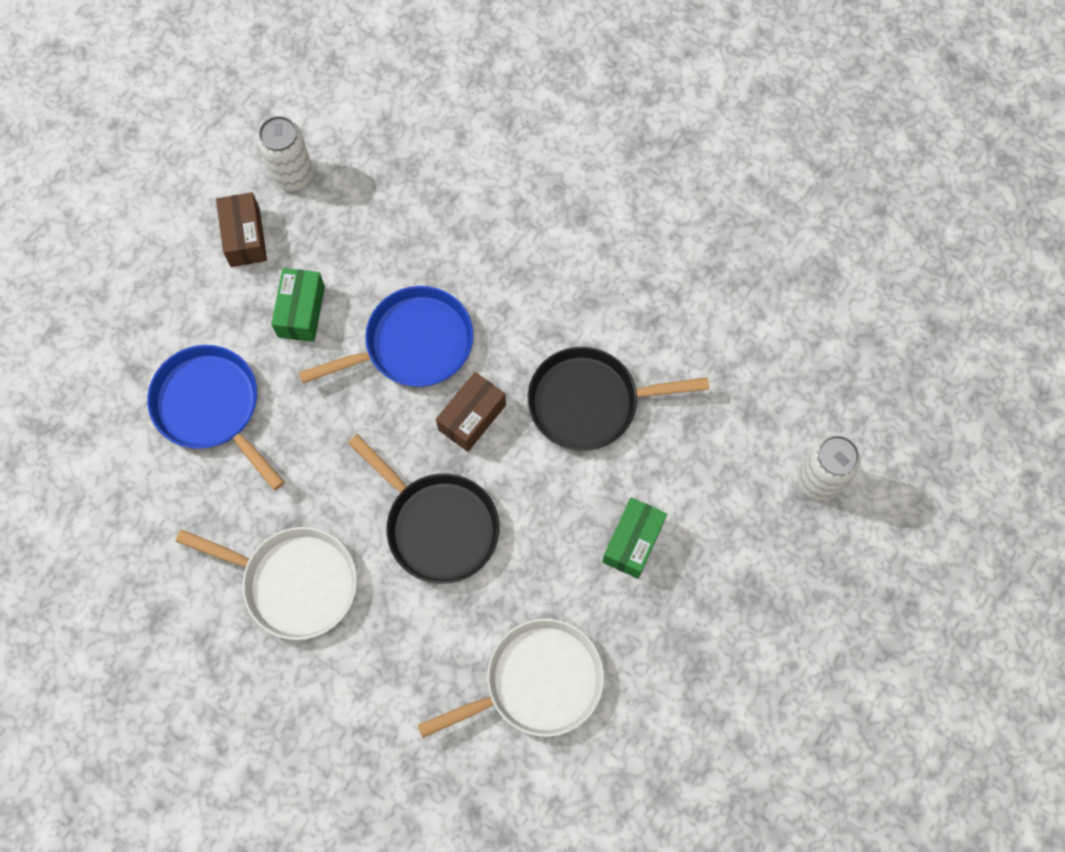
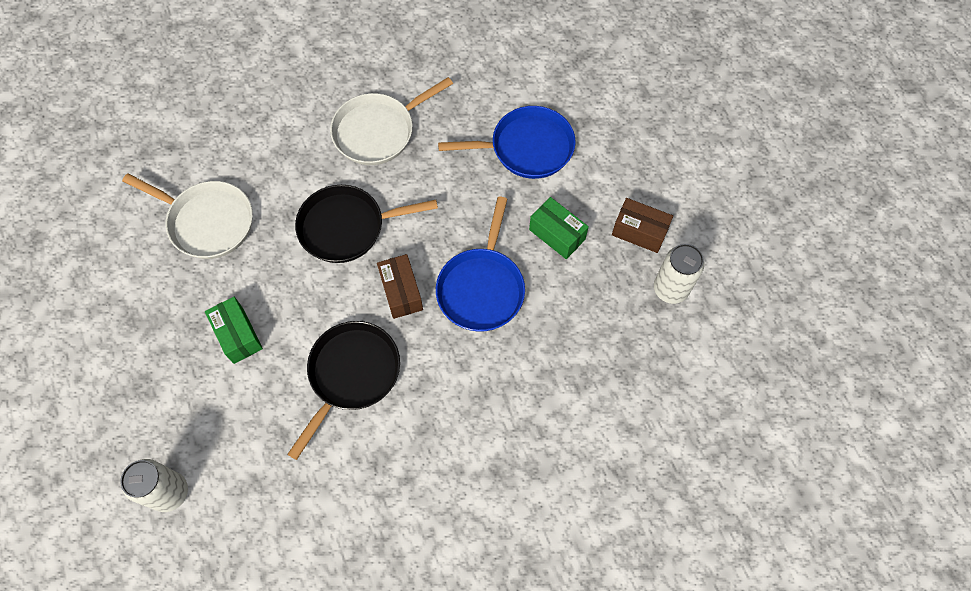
camera: 125 degrees right, 5 degrees down
white pan [418,619,604,738] -> white pan turned 75 degrees counterclockwise [122,173,253,259]

